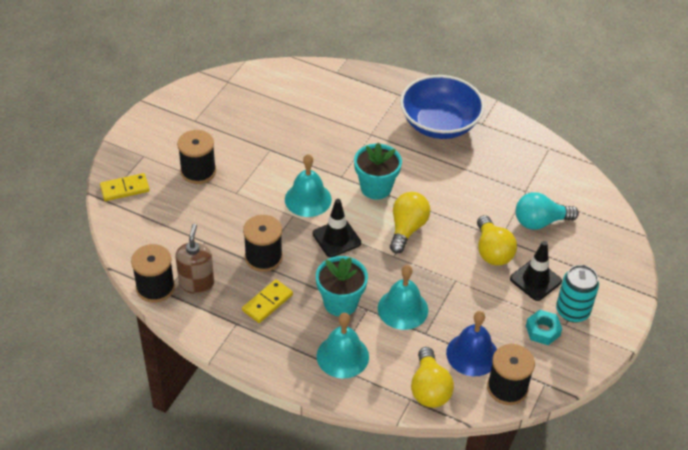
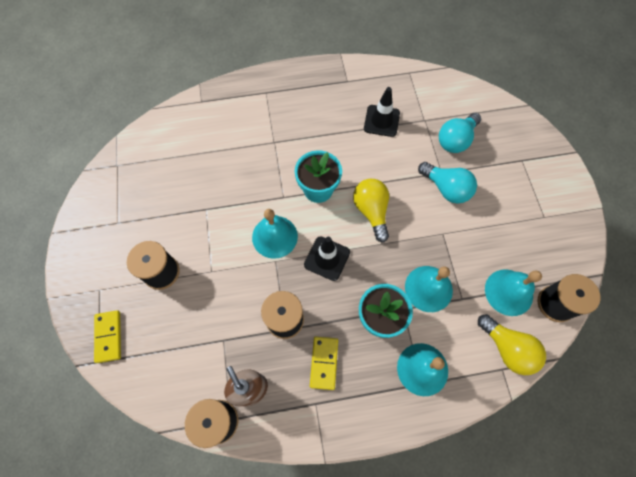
camera: 35 degrees left, 20 degrees up
yellow domino [100,173,150,201] -> yellow domino turned 45 degrees counterclockwise [94,310,121,363]
blue bowl [400,75,485,139] -> none
blue bell [446,311,497,376] -> turquoise bell [485,269,542,316]
yellow light bulb [477,215,517,266] -> turquoise light bulb [418,162,477,204]
black traffic cone [510,241,562,301] -> black traffic cone moved to [364,87,400,137]
turquoise nut [526,310,562,345] -> none
turquoise can [556,265,599,323] -> none

